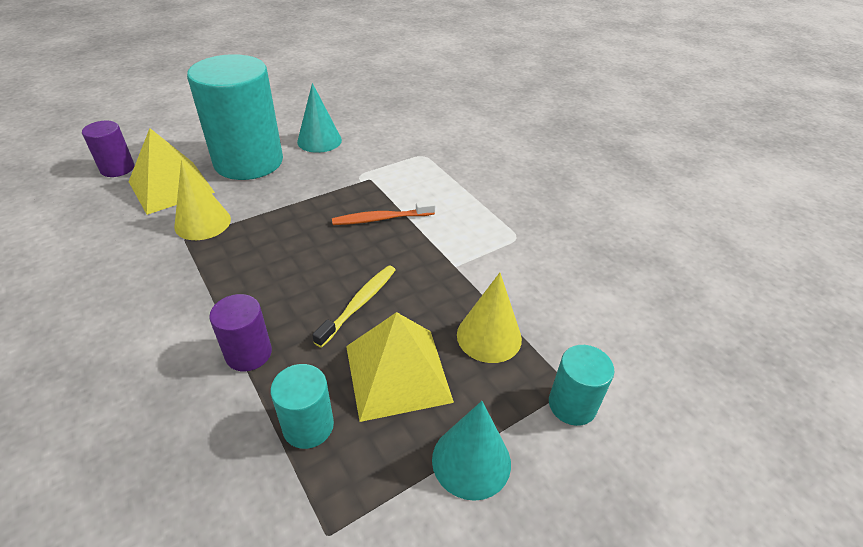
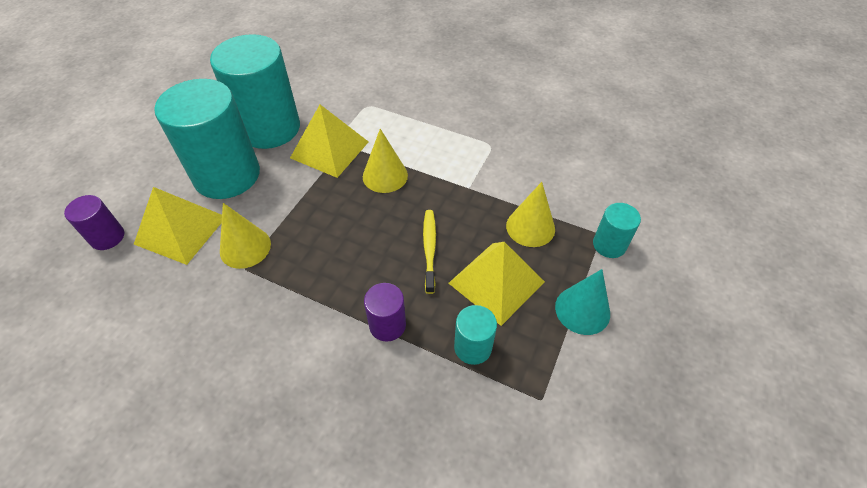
camera: 30 degrees left, 10 degrees up
turquoise cone [297,83,342,153] -> turquoise cylinder [210,34,300,149]
orange toothbrush [332,201,435,225] -> yellow cone [363,129,408,193]
none -> yellow pyramid [290,105,369,178]

